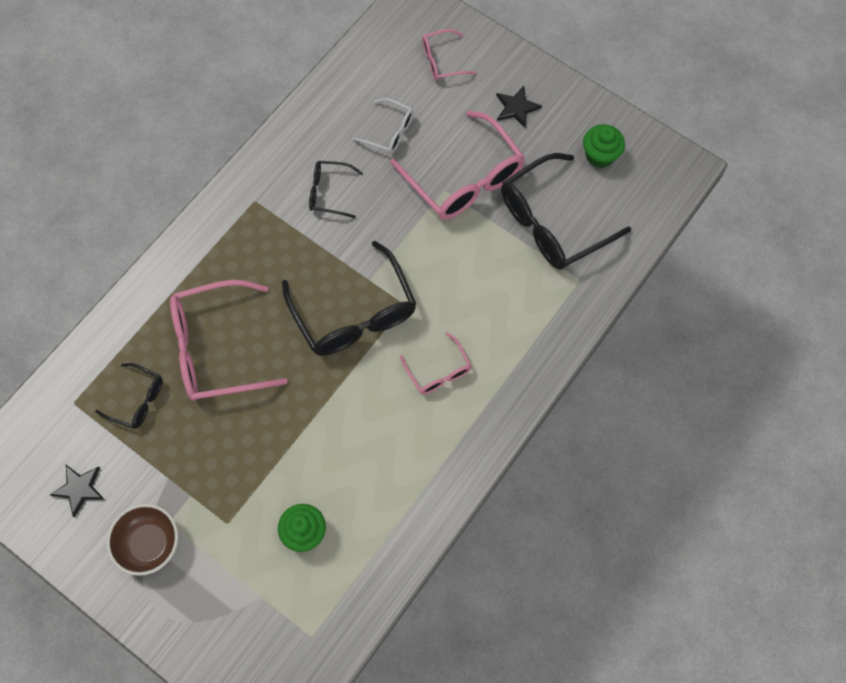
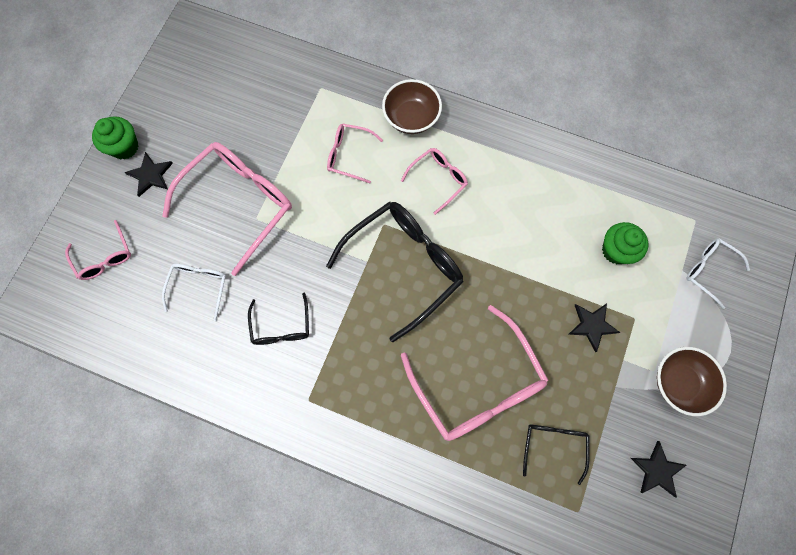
camera: 105 degrees left, 5 degrees up
black glasses [501,153,632,270] -> none
green cupcake [583,124,625,168] -> green cupcake moved to [92,116,138,160]
none -> pink glasses [327,123,383,184]
none -> brown bowl [382,79,442,134]
none -> black star [568,304,620,352]
none -> white glasses [686,238,750,309]

